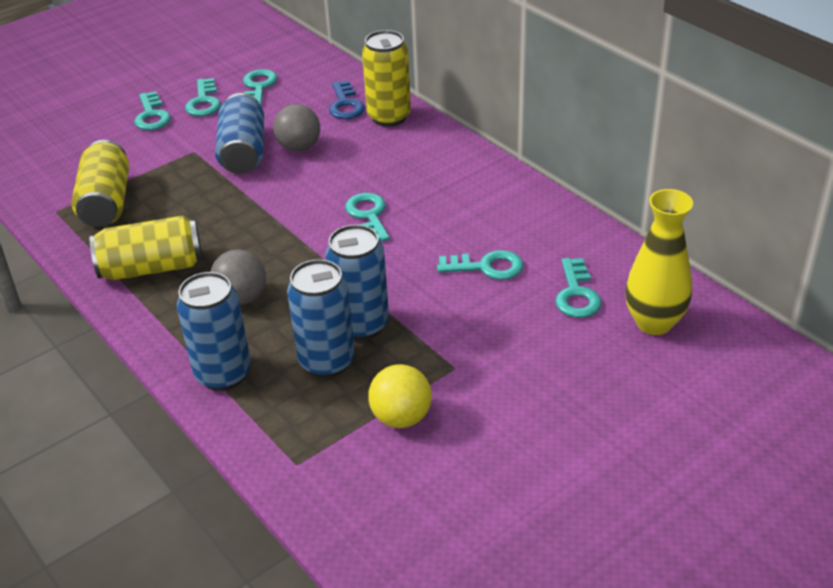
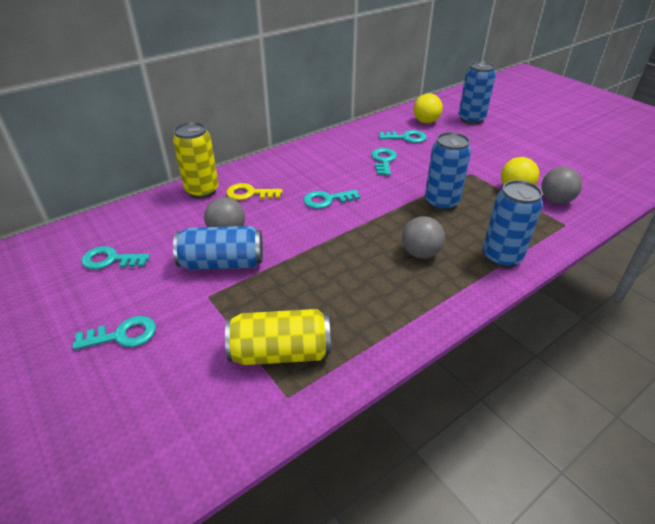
camera: 90 degrees left, 0 degrees up
yellow can [90,215,203,280] -> none
turquoise key [185,78,221,116] -> none
blue can [287,259,355,378] -> blue can moved to [459,61,496,124]
blue key [329,80,365,119] -> none
yellow vase [625,189,693,335] -> yellow ball [414,93,443,123]
none -> yellow key [226,183,283,200]
none -> grey ball [542,167,582,204]

